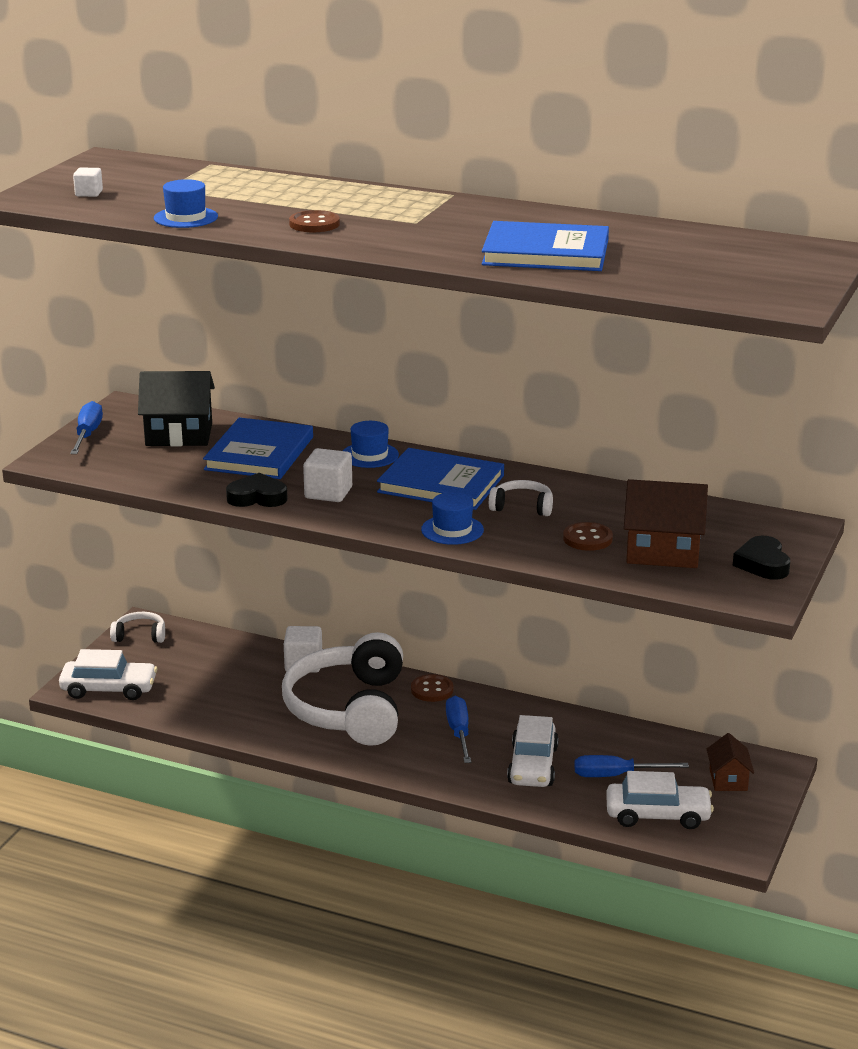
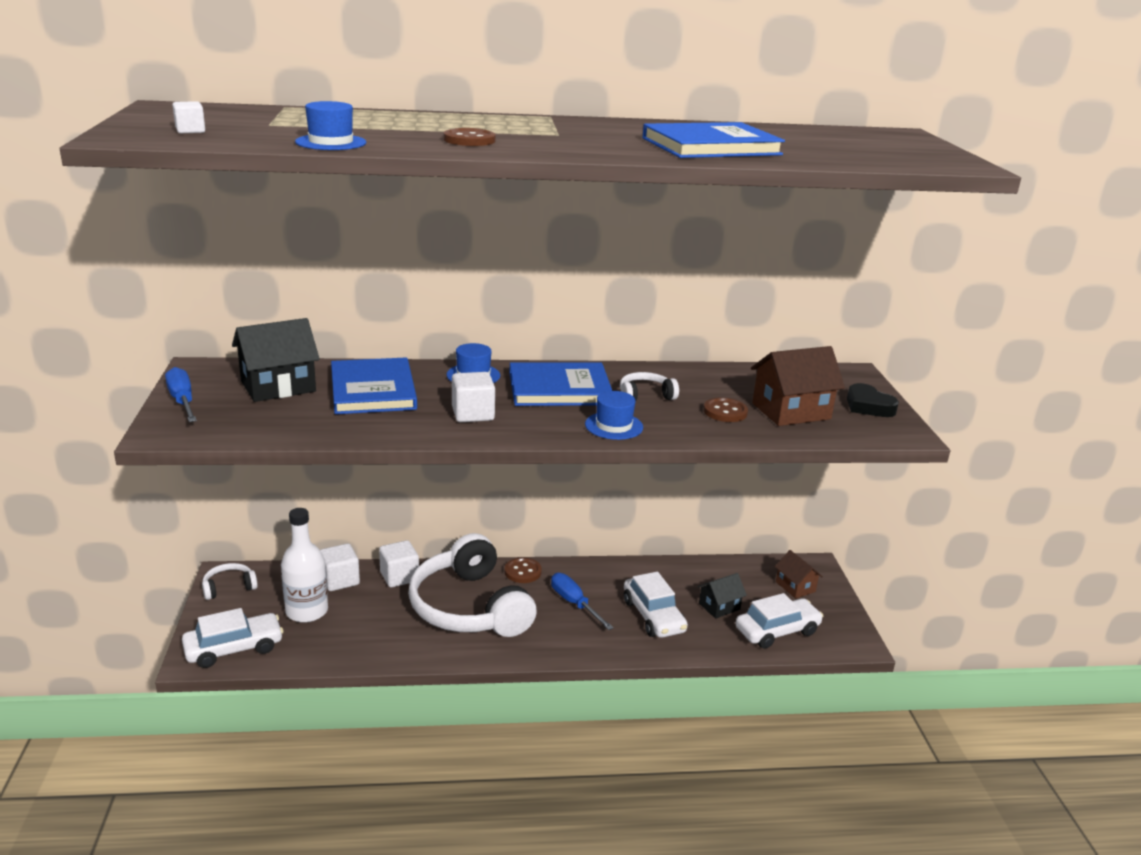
camera: 30 degrees left, 0 degrees up
black heart [226,473,288,507] -> none
blue screwdriver [574,755,689,777] -> black house [697,573,747,618]
none -> white bottle [281,508,328,623]
none -> white cube [320,544,360,591]

